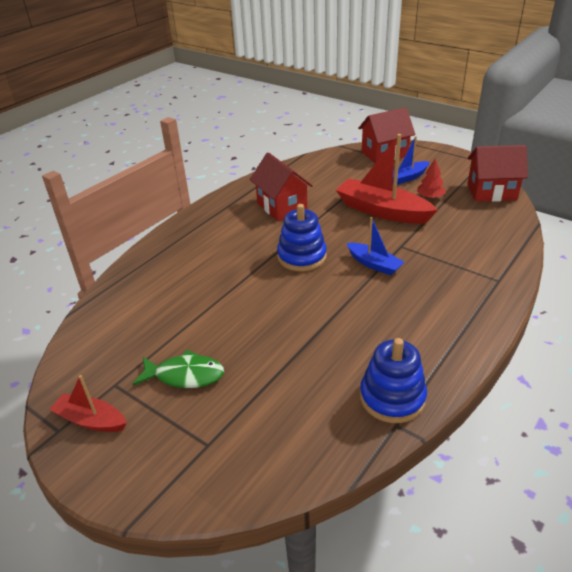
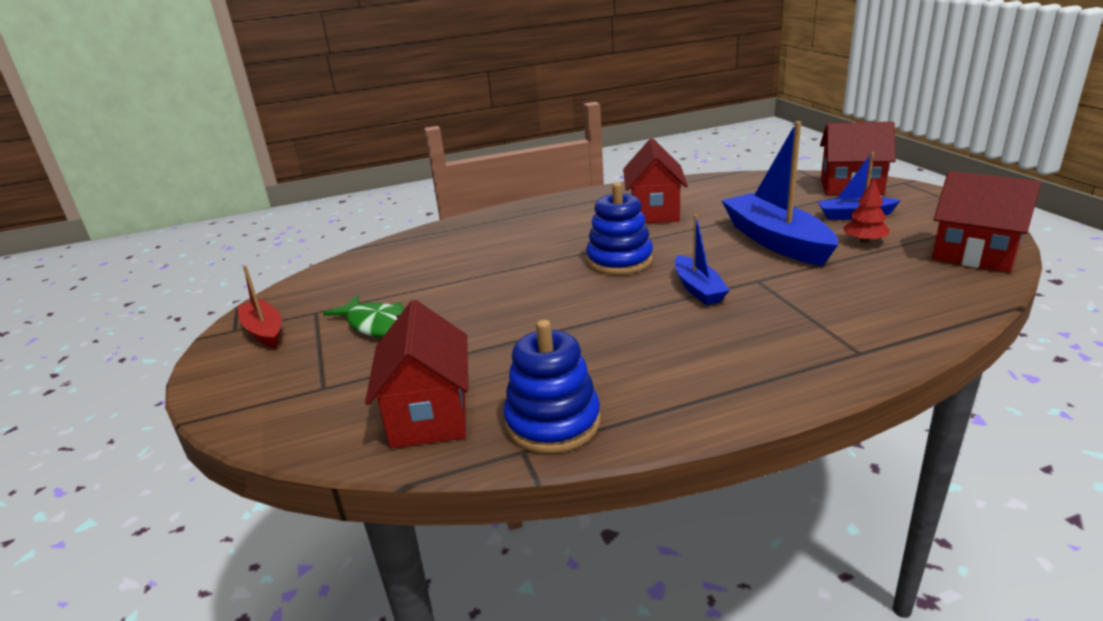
camera: 35 degrees right, 10 degrees down
red boat [336,134,438,224] -> blue boat [721,121,838,266]
none -> red house [365,300,468,448]

